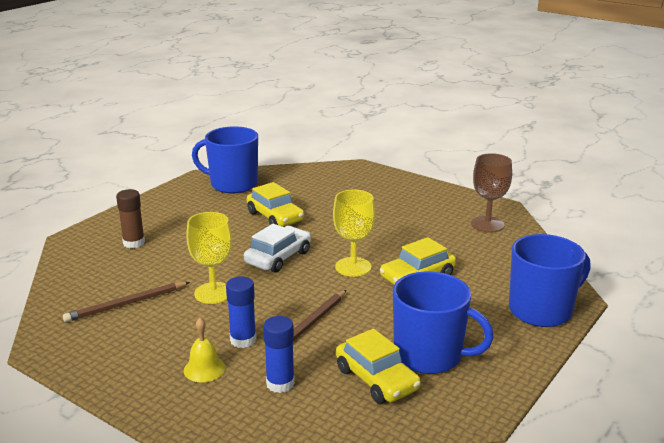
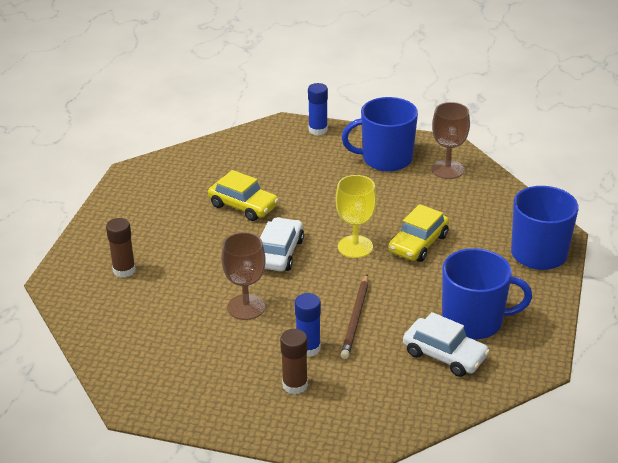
camera: 20 degrees left, 10 degrees up
brown pencil [63,282,190,322] -> none
yellow bell [184,318,226,382] -> brown glue stick [280,329,308,395]
yellow goblet [186,212,232,304] -> brown goblet [221,232,266,320]
blue mug [192,126,258,193] -> blue mug moved to [342,97,418,172]
blue glue stick [263,316,295,393] -> blue glue stick moved to [308,83,328,135]
yellow car [336,329,421,404] -> white car [403,312,490,377]

